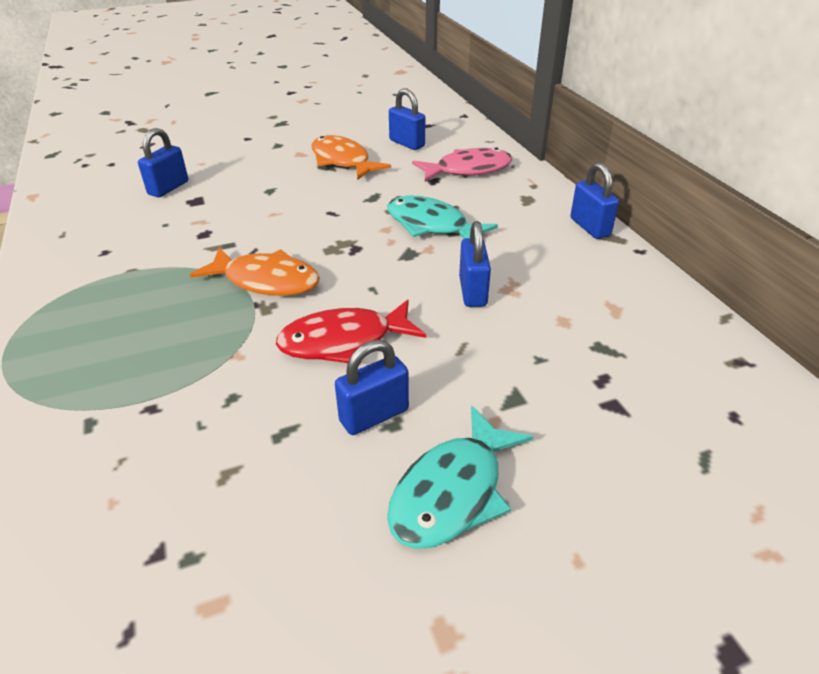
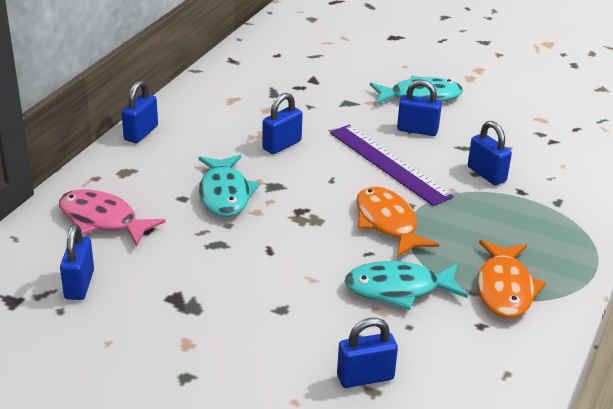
camera: 135 degrees left, 5 degrees down
red fish [276,300,427,365] -> purple ruler [330,125,454,206]
orange fish [312,135,391,180] -> orange fish moved to [477,240,546,318]
none -> turquoise fish [344,261,468,310]
none -> blue padlock [468,121,512,185]

